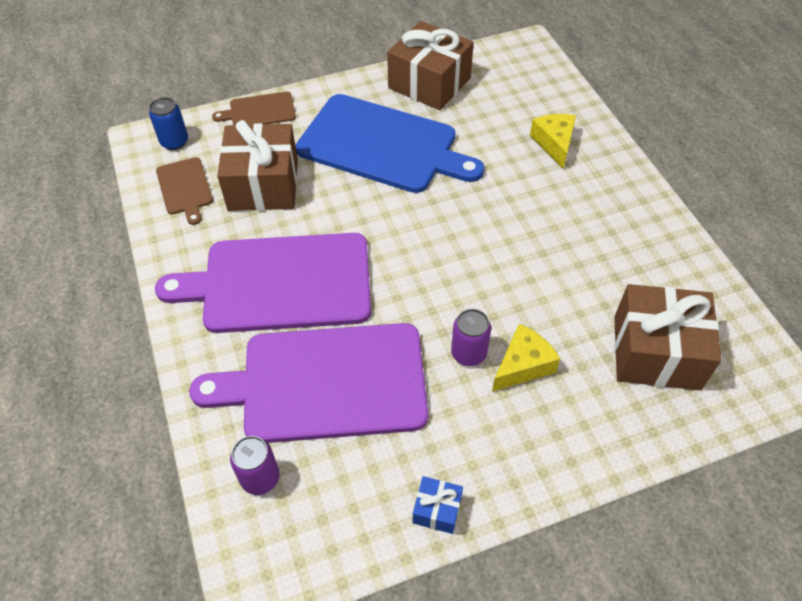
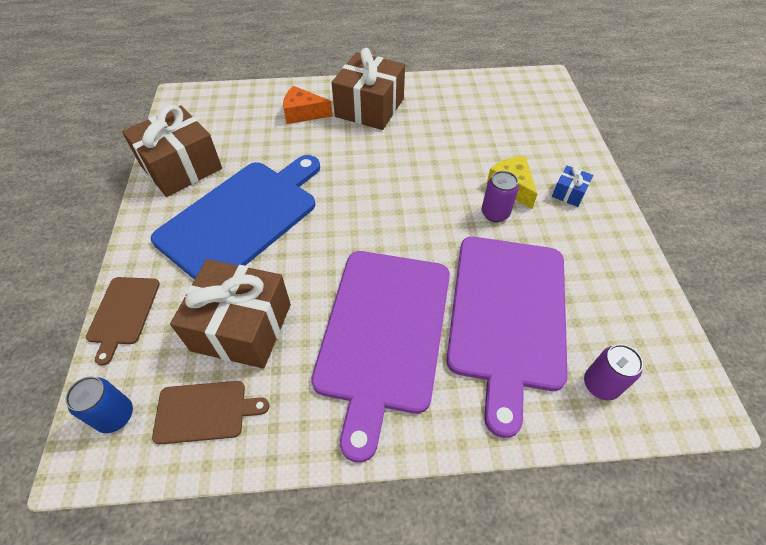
camera: 75 degrees left, 0 degrees up
blue gift [413,476,463,534] -> blue gift moved to [552,165,593,207]
yellow cheese [530,114,576,169] -> orange cheese [283,86,332,124]
brown gift [614,284,722,391] -> brown gift moved to [332,48,405,130]

